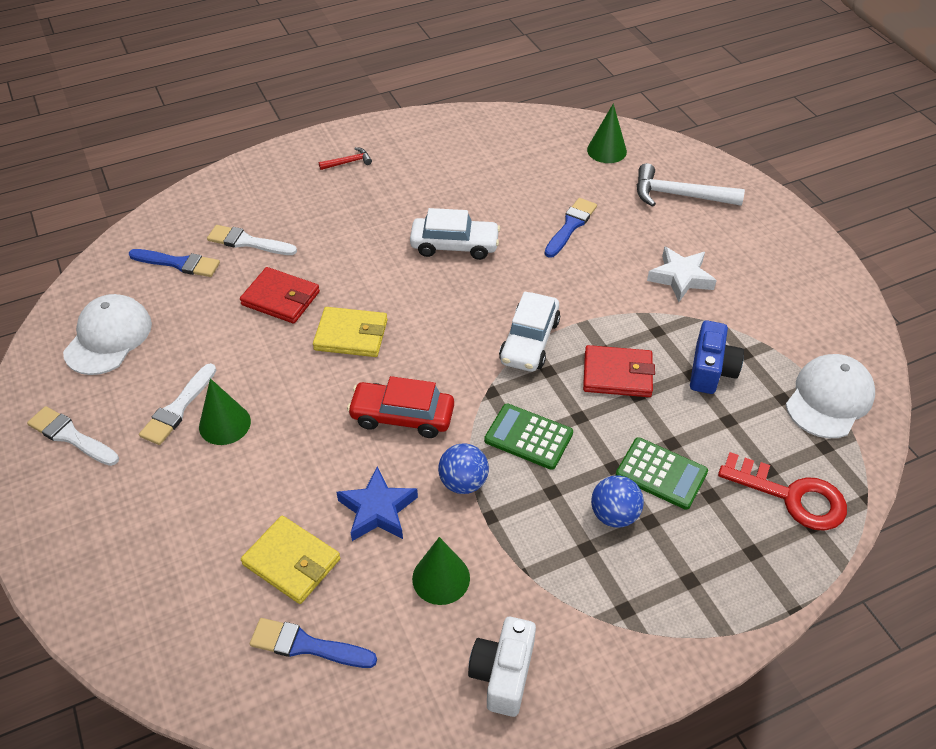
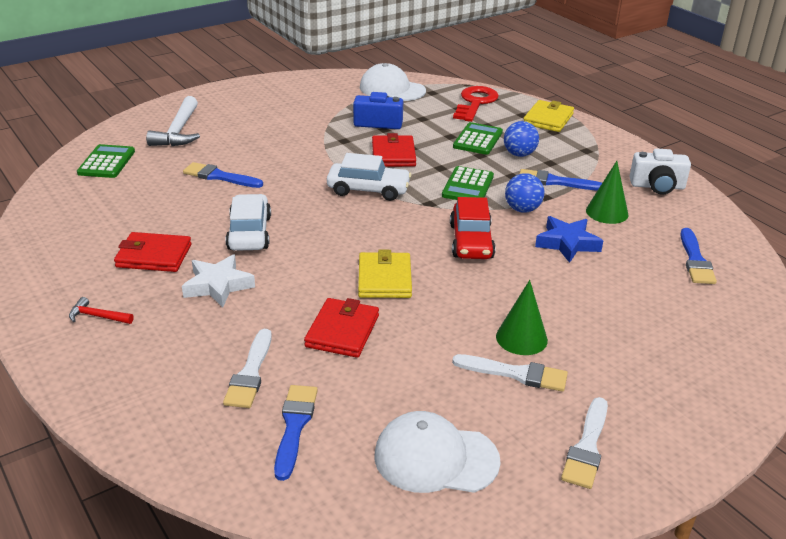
camera: 100 degrees left, 15 degrees down
yellow wallet [241,516,340,604] -> yellow wallet moved to [524,100,574,132]
red hammer [319,147,372,170] -> red hammer turned 45 degrees counterclockwise [69,297,134,324]
green cone [587,103,627,163] -> green calculator [77,144,135,178]
white star [647,246,717,302] -> white star moved to [182,254,255,308]
none -> red wallet [114,232,191,272]
none -> blue brush [520,169,602,190]

